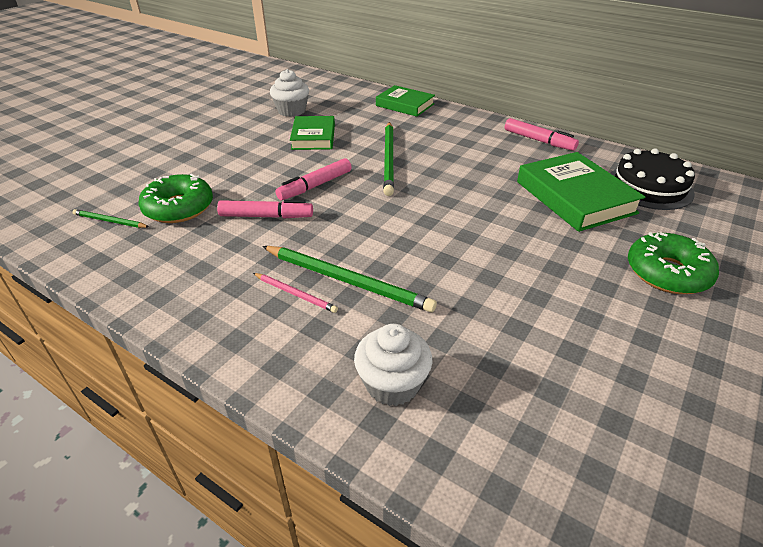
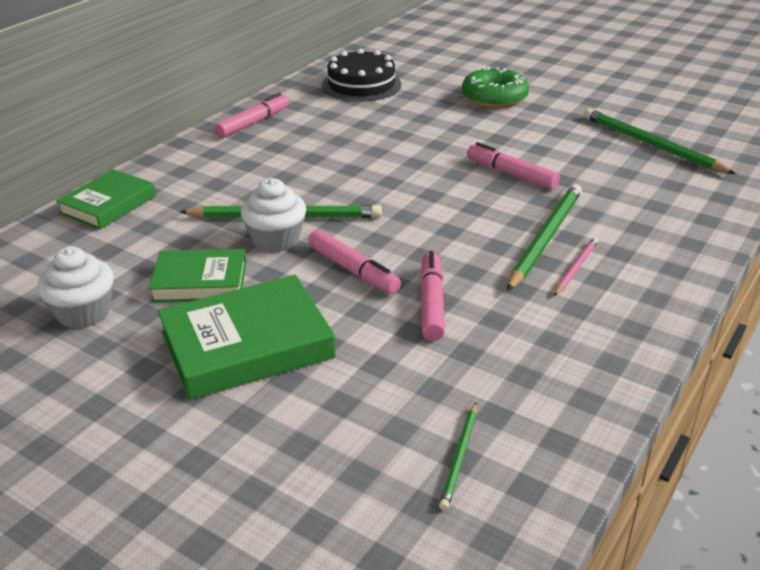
camera: 90 degrees left, 5 degrees down
green donut [138,174,213,223] -> none
white cupcake [354,324,433,406] -> white cupcake moved to [241,178,306,252]
green book [517,152,645,232] -> green book moved to [158,275,336,400]
none -> pink marker [467,142,560,190]
none -> green pencil [584,108,736,174]

